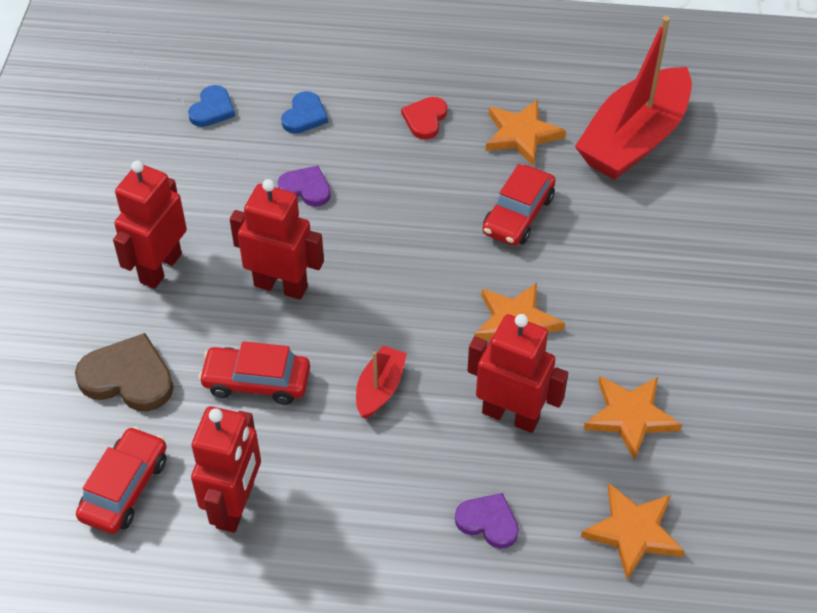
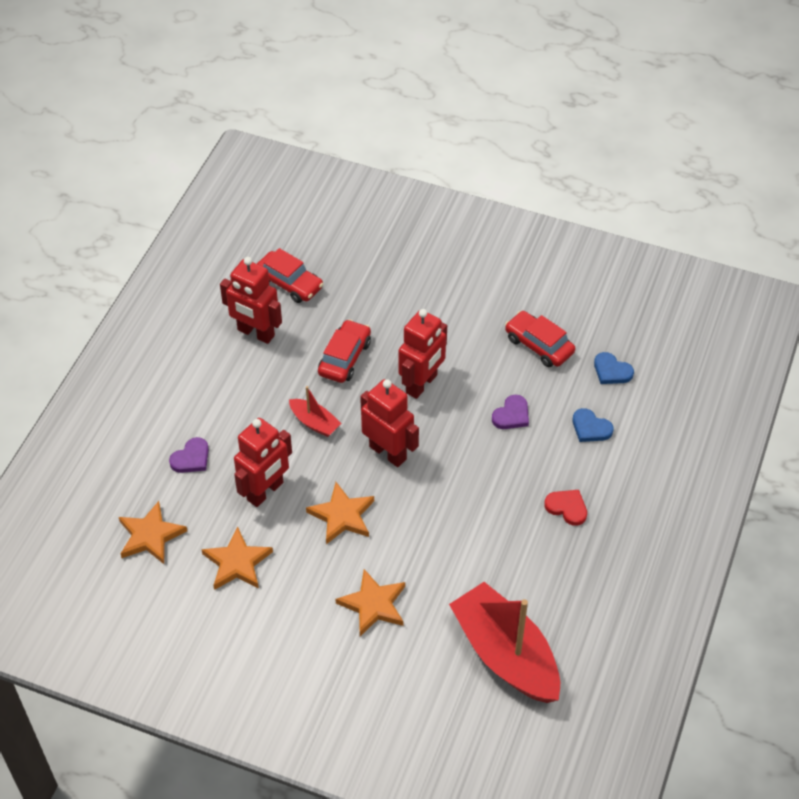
camera: 105 degrees right, 0 degrees up
brown heart [75,333,174,411] -> none
red robot [113,160,187,289] -> red robot moved to [360,379,419,467]
red car [483,164,555,246] -> red car moved to [505,311,575,367]
orange star [486,99,566,166] -> orange star moved to [336,569,405,636]

